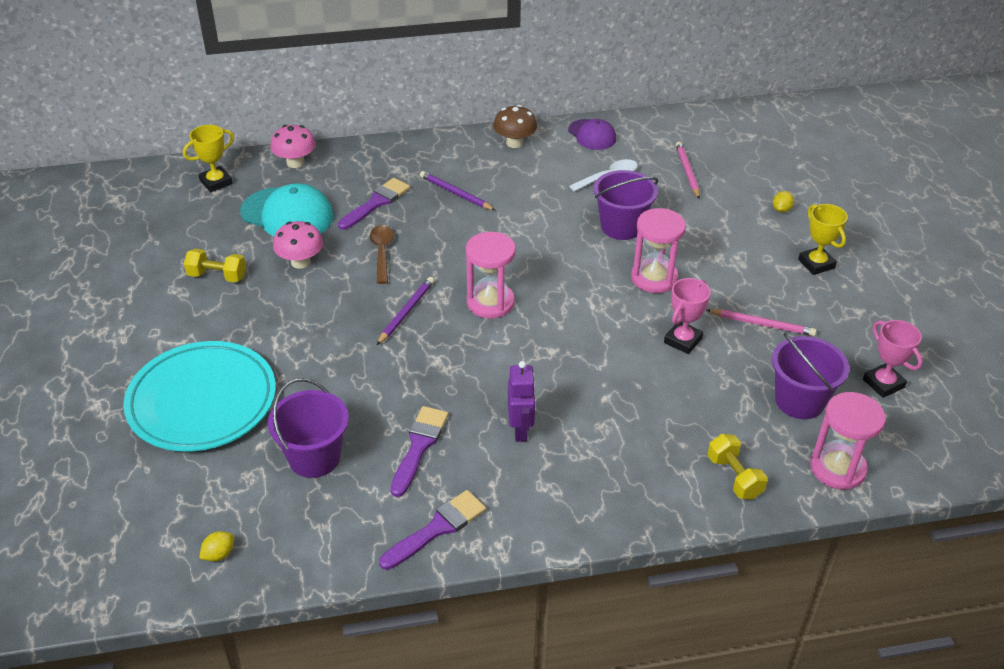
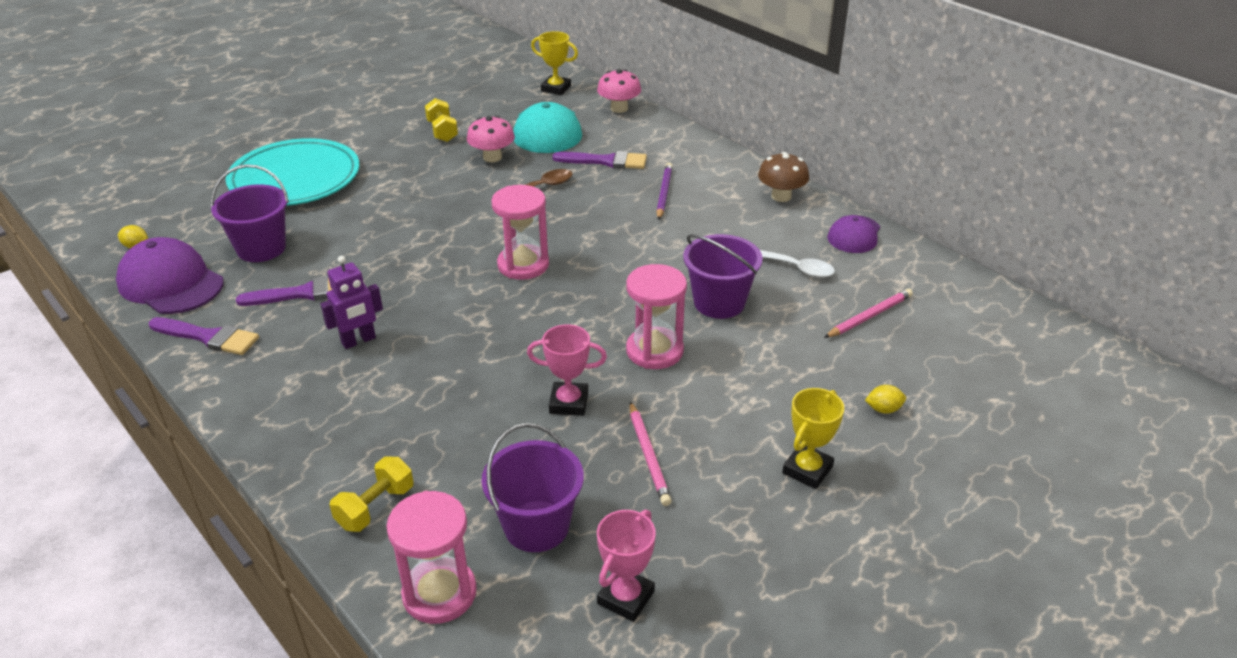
camera: 60 degrees right, 5 degrees down
purple pencil [377,277,434,345] -> none
none -> purple cap [116,237,224,314]

